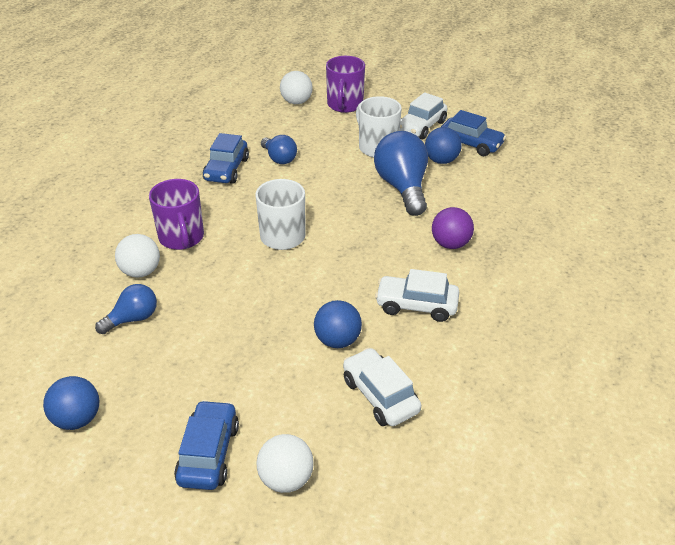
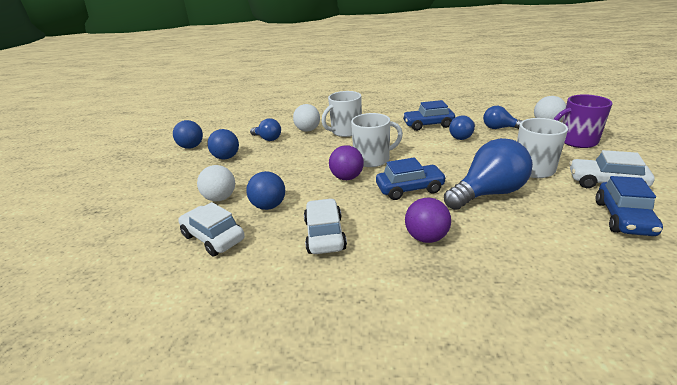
camera: 75 degrees right, 10 degrees down
purple mug [149,179,204,250] -> white mug [322,91,362,137]
blue car [174,400,239,490] -> blue car moved to [376,157,447,200]
white ball [256,434,314,493] -> white ball moved to [197,165,235,201]
white car [343,347,421,426] -> white car turned 90 degrees counterclockwise [178,202,245,256]
blue ball [425,127,462,164] -> blue ball moved to [207,129,239,160]
none -> purple ball [329,145,364,180]
none -> blue light bulb [483,106,522,129]

